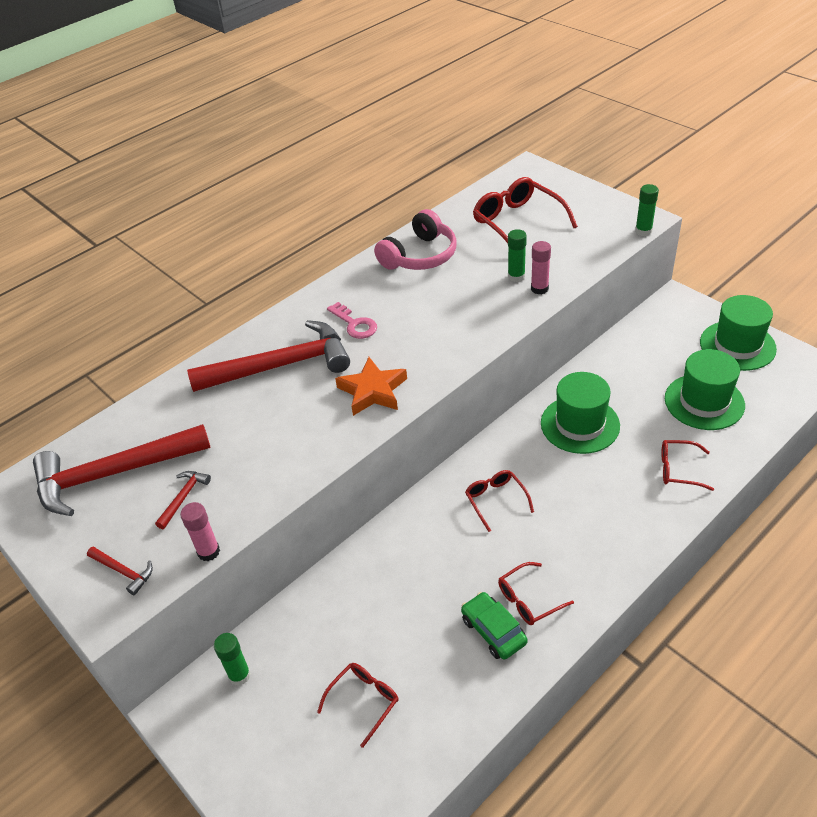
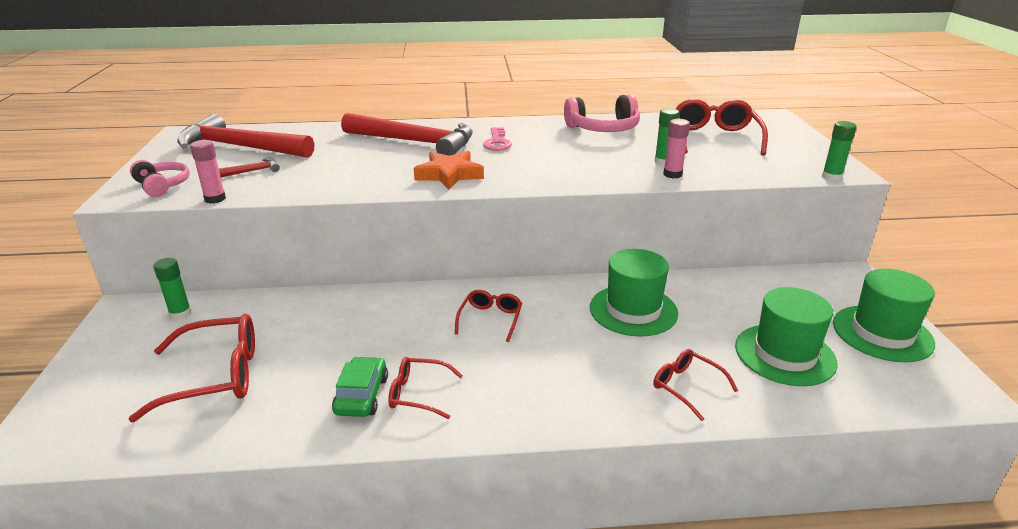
camera: 35 degrees right, 15 degrees down
red hammer [87,546,153,596] -> pink headphones [130,160,190,197]
red glasses [317,663,398,748] -> red glasses [129,314,255,422], size x1.77

